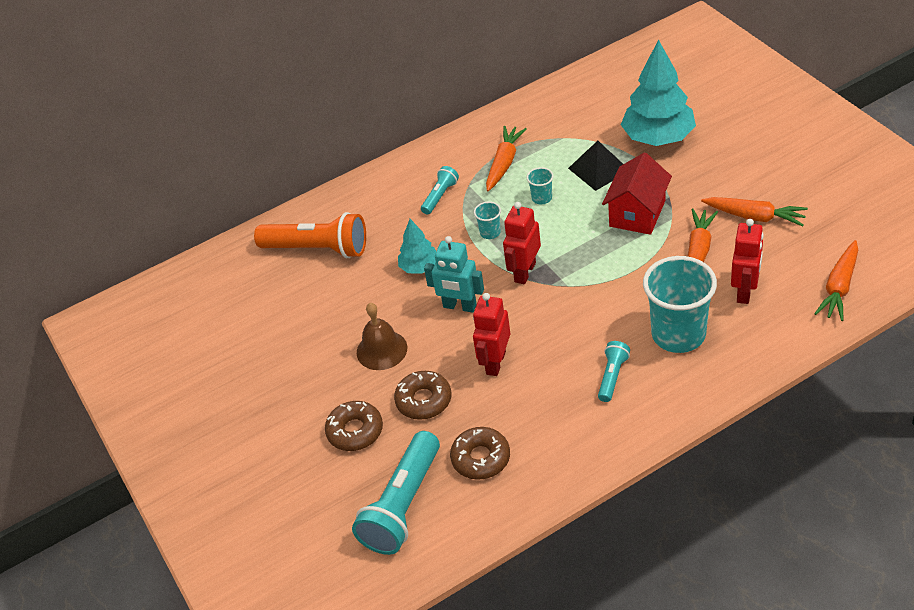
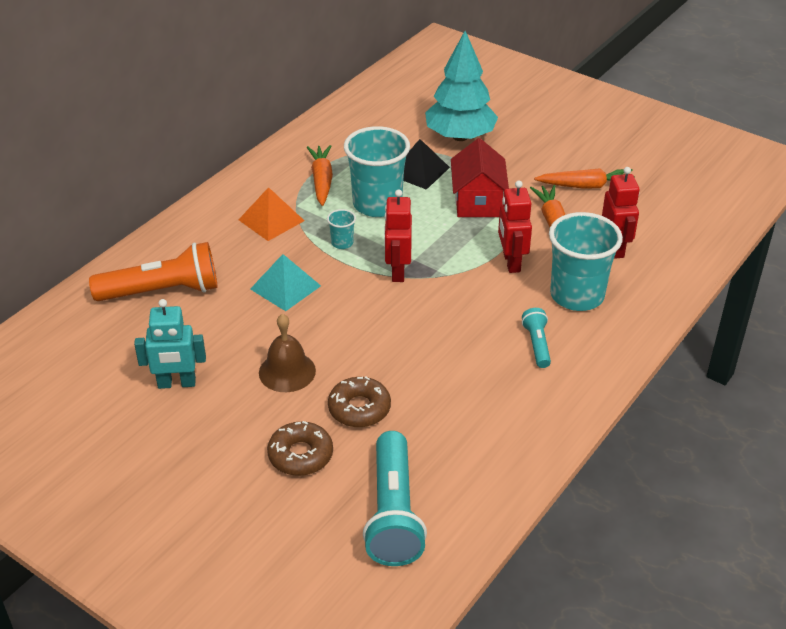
camera: 30 degrees left, 5 degrees down
turquoise tree [398,219,436,274] -> turquoise pyramid [250,254,321,311]
turquoise flashlight [421,166,459,215] -> orange pyramid [239,187,304,241]
turquoise robot [424,236,484,313] -> turquoise robot moved to [134,299,206,389]
brown donut [450,427,510,480] -> none
red robot [473,293,510,376] -> red robot moved to [498,181,532,273]
turquoise cup [526,167,554,204] -> turquoise cup [344,126,410,217], size x2.32
orange carrot [814,240,858,321] -> none

